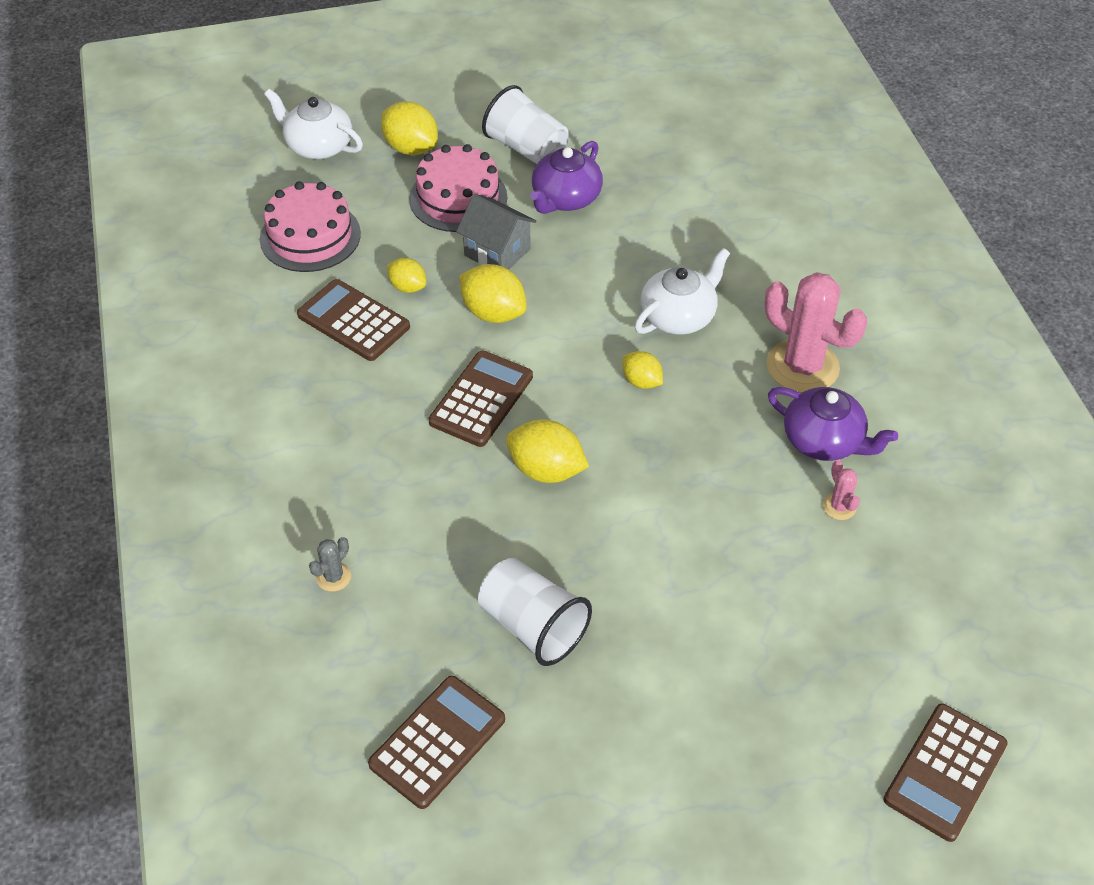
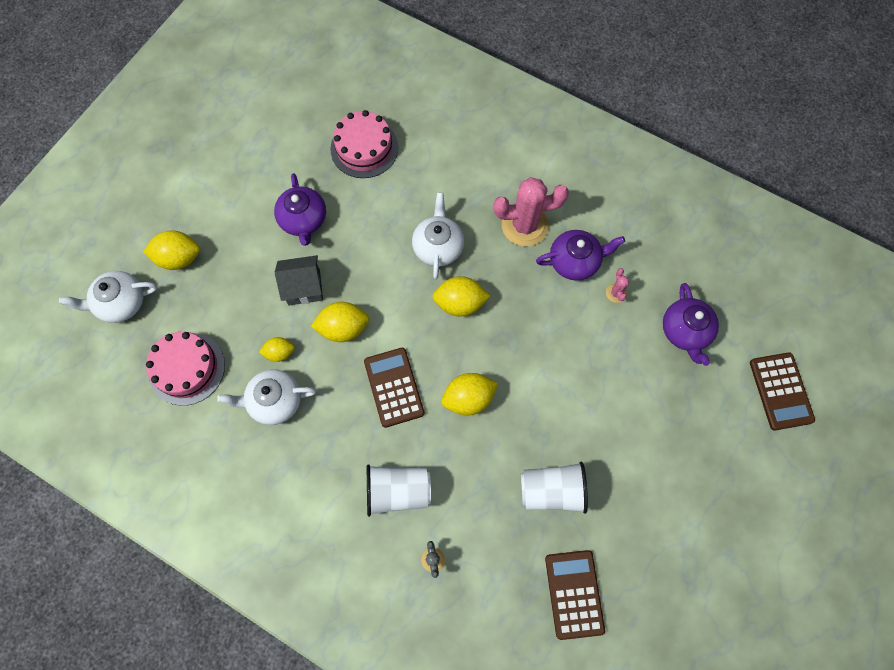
camera: 45 degrees left, 20 degrees up
brown calculator [297,279,410,361] -> white teapot [217,369,317,425]
pink cake [409,144,507,232] -> pink cake moved to [330,110,398,178]
white cup [482,85,569,164] -> white cup moved to [367,464,431,517]
yellow lemon [622,351,663,389] -> yellow lemon [432,276,490,317], size x1.64
pink cactus [823,460,860,520] -> pink cactus turned 60 degrees clockwise [606,268,629,303]
none -> purple teapot [663,283,719,366]

